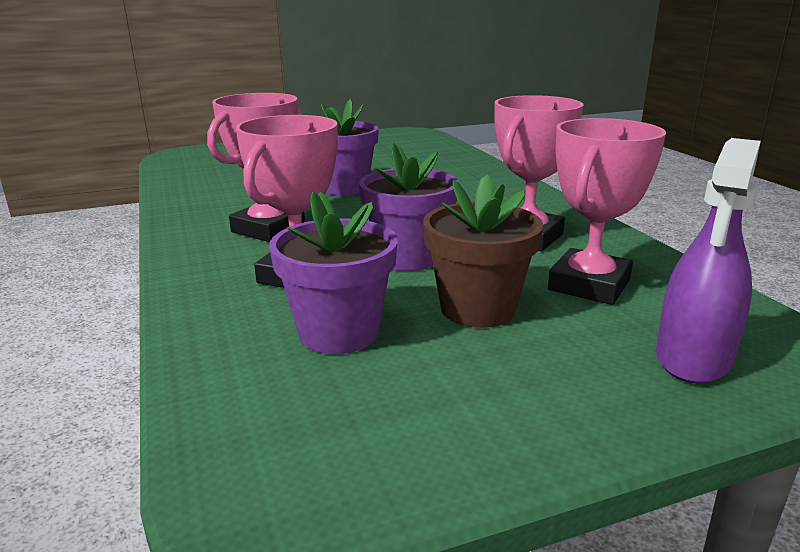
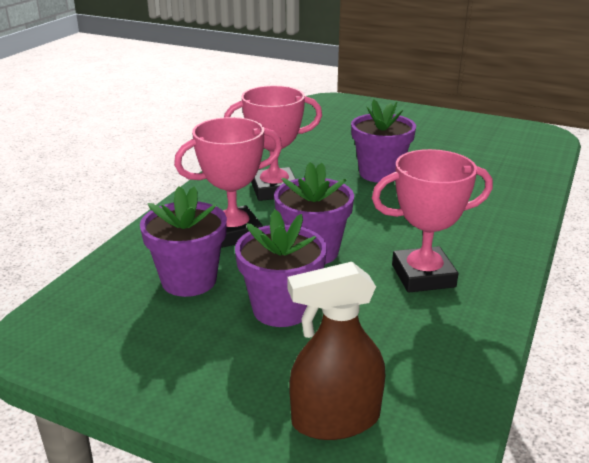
camera: 45 degrees right, 5 degrees up
brown flower pot [423,175,543,328] -> purple flower pot [235,209,327,327]
pink trophy [548,118,666,305] -> none
purple spray bottle [656,138,761,384] -> brown spray bottle [288,262,386,440]

